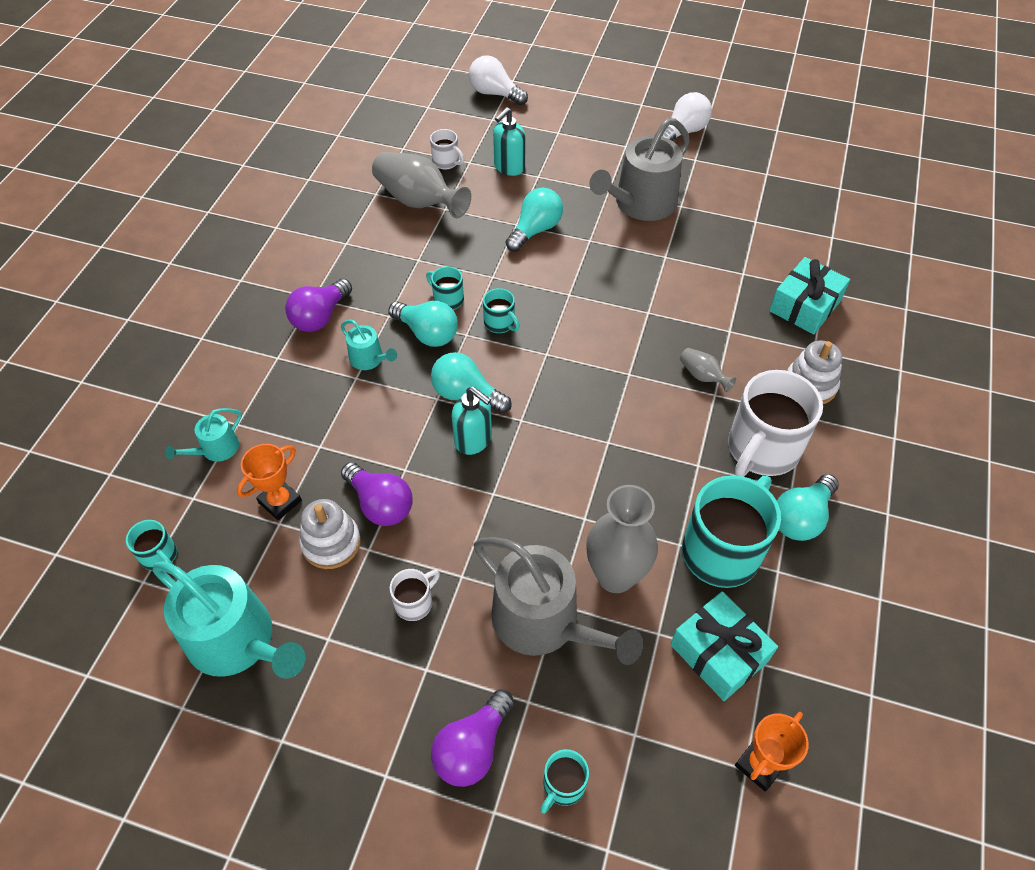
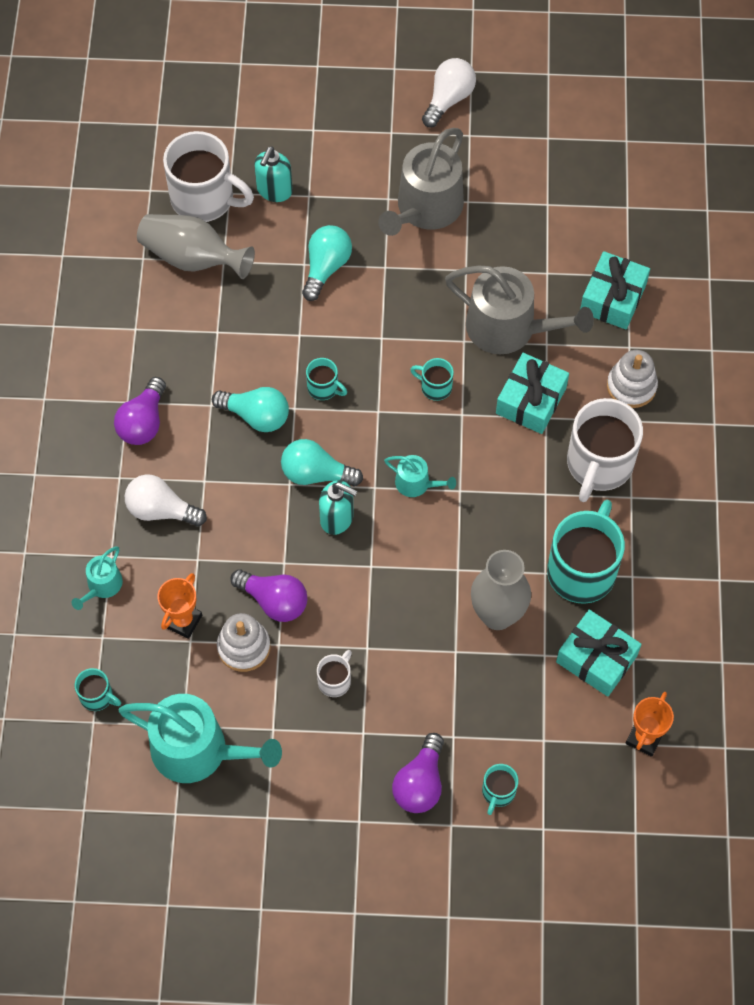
camera: 15 degrees left, 10 degrees up
turquoise watering can [341,320,397,370] -> turquoise watering can moved to [384,455,456,497]
turquoise mug [426,266,464,310] -> turquoise mug moved to [410,358,454,401]
white mug [430,129,464,169] -> white mug [163,131,254,222], size x2.14
white light bulb [469,55,528,105] -> white light bulb moved to [125,474,207,527]
grey watering can [474,537,643,665] -> grey watering can moved to [445,265,594,354]
grey vase [680,348,736,392] -> turquoise gift [496,353,569,434]
turquoise light bulb [776,474,839,541] -> none

